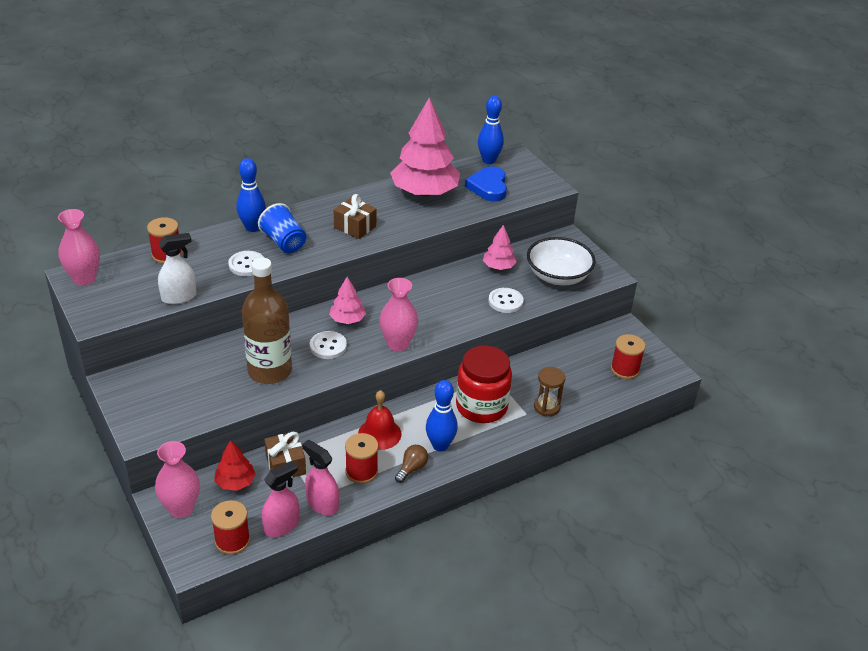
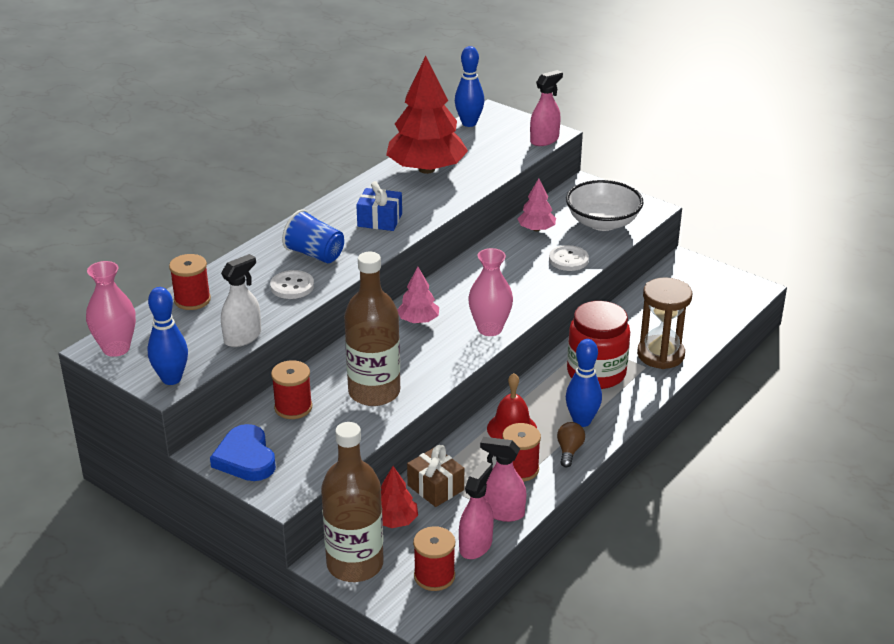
camera: 20 degrees left, 5 degrees down
pink vase [155,441,200,518] -> brown bottle [321,422,384,582]
blue bowling pin [237,158,266,232] -> blue bowling pin moved to [148,287,188,385]
white button [310,331,347,359] -> none
brown gift [334,194,377,239] -> blue gift [356,181,402,231]
pink tree [390,98,460,197] -> red tree [386,56,468,174]
blue heart [465,166,507,202] -> blue heart moved to [210,424,276,481]
brown hourglass [534,367,565,416] -> brown hourglass [637,278,692,369], size x1.60
red spool [611,334,645,379] -> red spool moved to [271,360,312,419]
none -> pink spray bottle [530,70,563,146]

